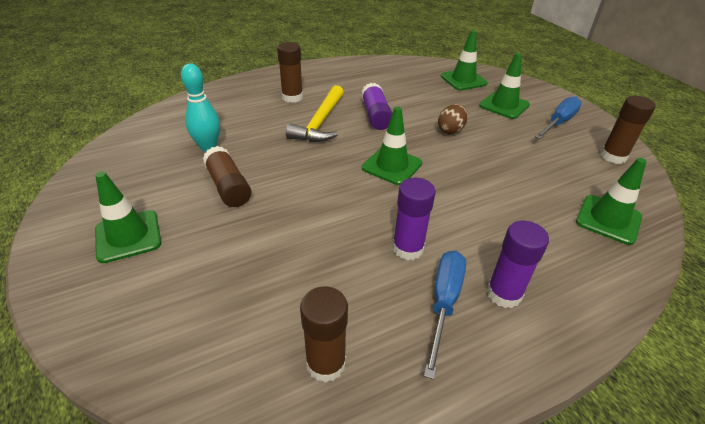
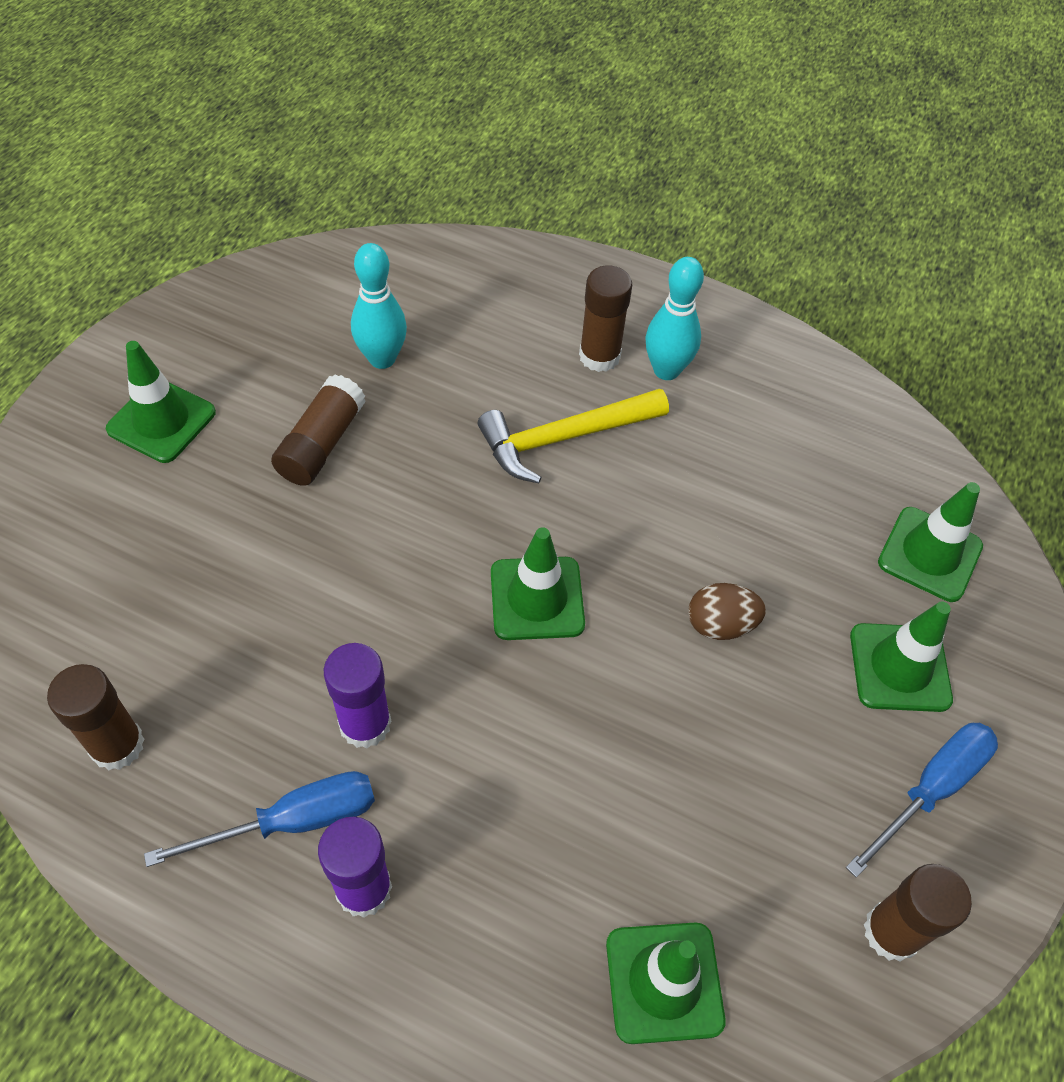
camera: 50 degrees right, 15 degrees up
purple glue stick [361,83,392,130] -> none
blue screwdriver [535,96,582,139] -> blue screwdriver turned 45 degrees counterclockwise [846,723,998,878]
none -> turquoise bowling pin [645,257,704,380]

